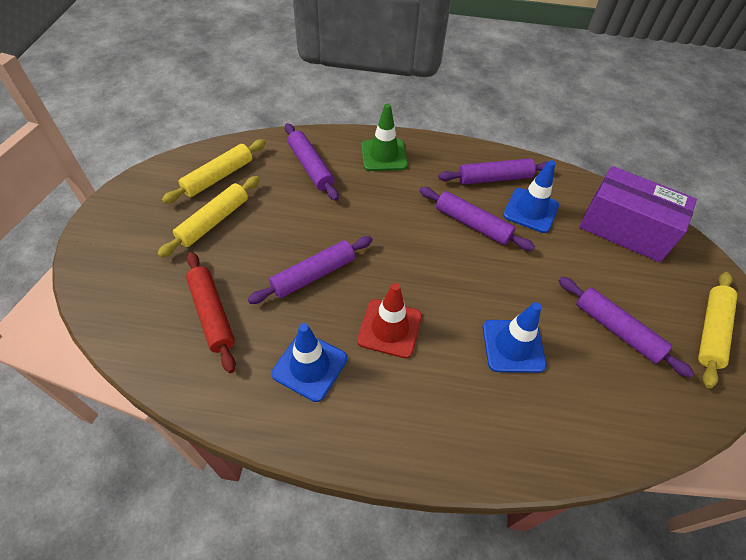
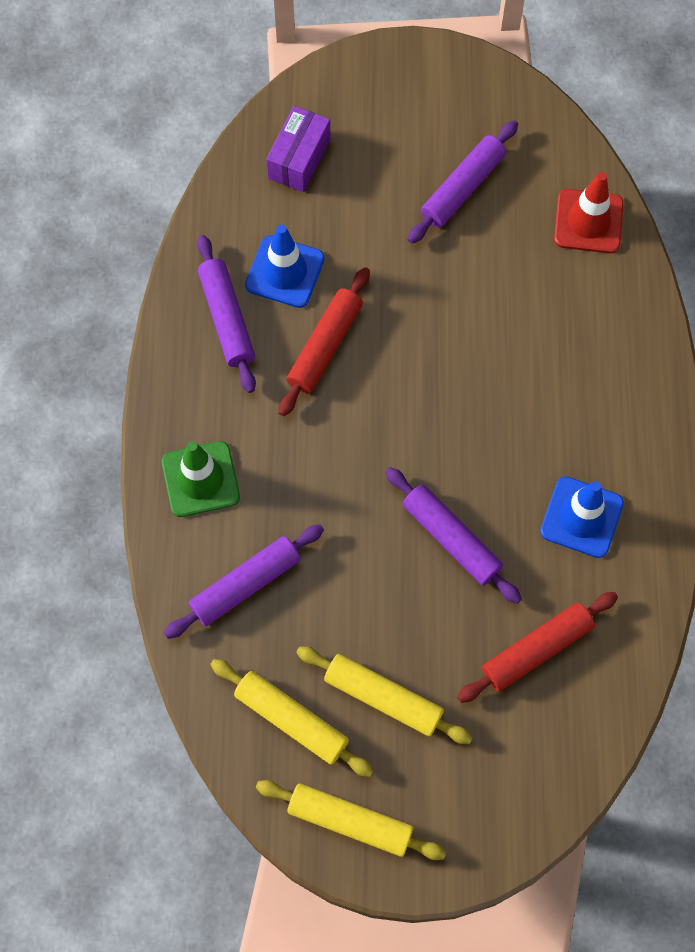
camera: 95 degrees left, 15 degrees up
red traffic cone [357,283,422,358] -> red traffic cone moved to [554,172,624,253]
purple rolling pin [419,187,535,251] -> red rolling pin [278,267,370,416]
blue traffic cone [483,302,547,373] -> none
purple box [579,166,697,262] -> purple box [266,106,331,192], size x0.60
yellow rolling pin [698,272,737,388] -> yellow rolling pin moved to [256,780,446,860]

